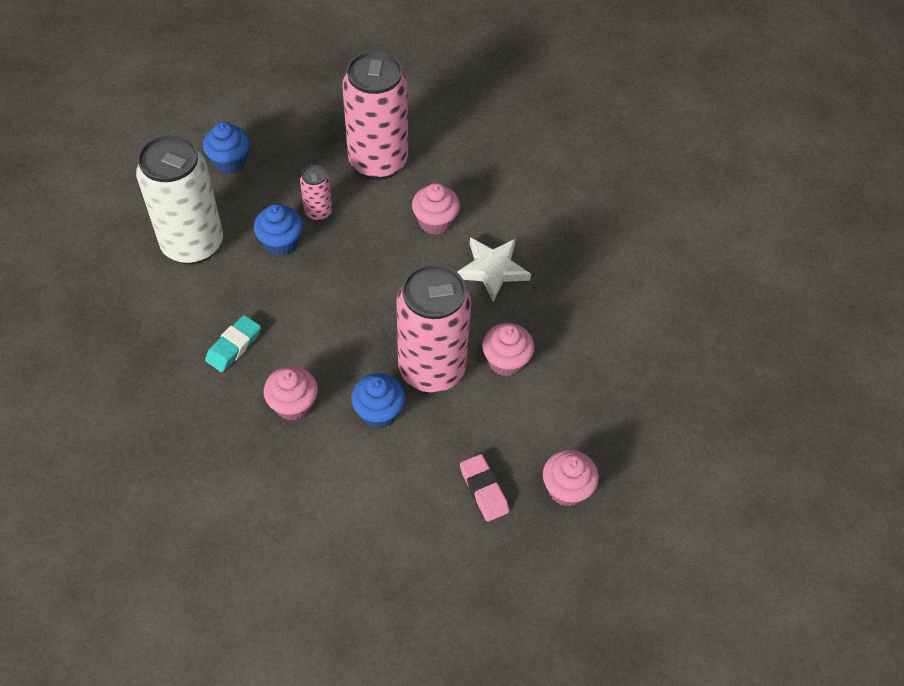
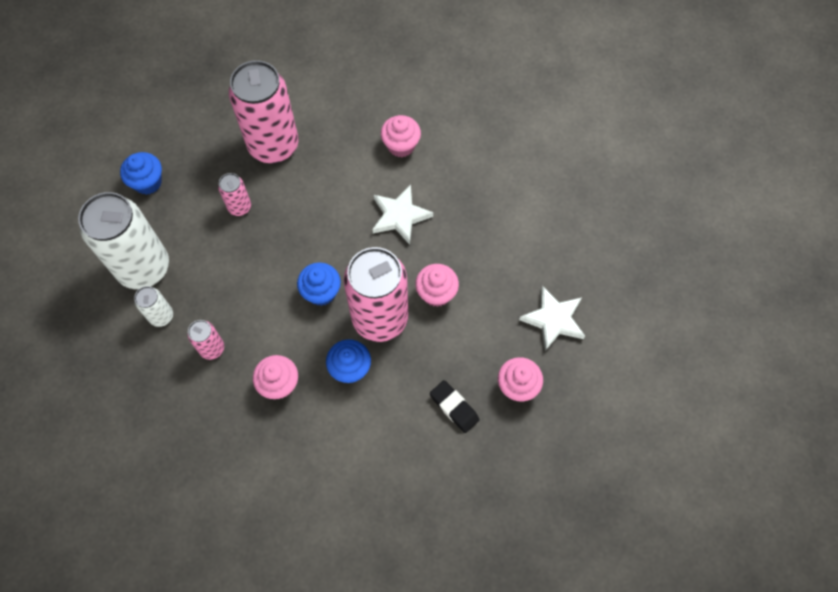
camera: 15 degrees left, 10 degrees up
turquoise eraser [205,315,261,372] -> pink can [188,320,224,360]
blue cupcake [254,204,303,256] -> blue cupcake moved to [297,262,341,306]
pink cupcake [412,183,460,235] -> pink cupcake moved to [381,115,421,157]
pink eraser [460,454,509,522] -> black eraser [430,380,480,433]
none -> white can [134,286,173,327]
none -> white star [519,286,585,351]

